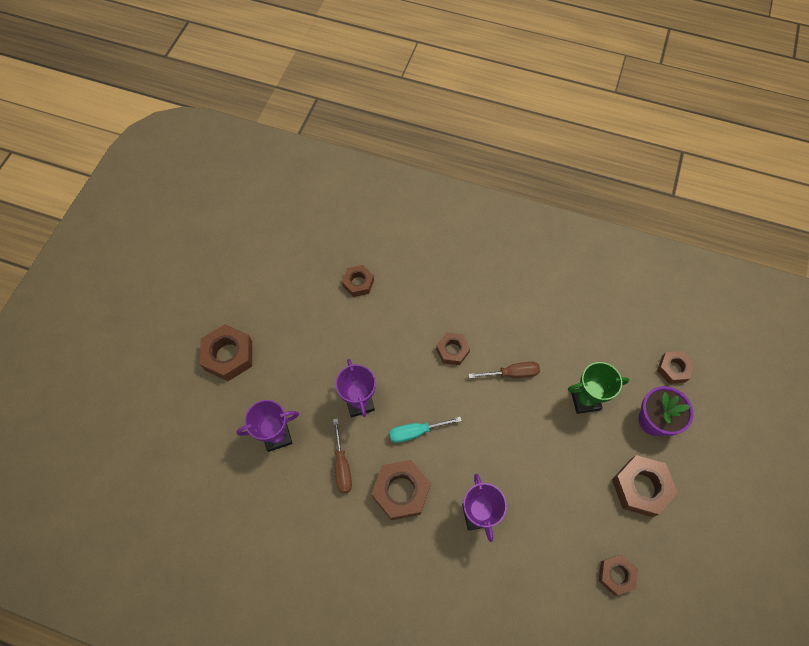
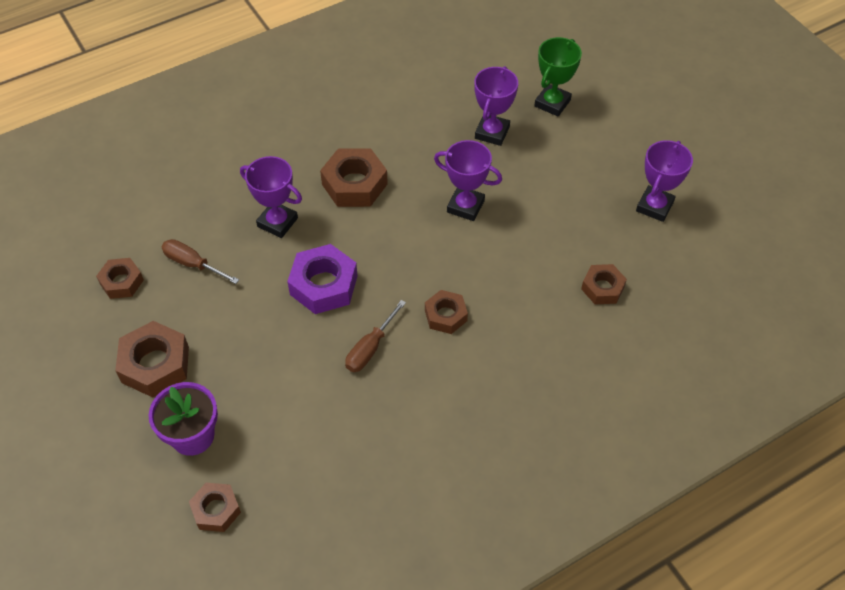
camera: 130 degrees right, 10 degrees down
brown nut [200,324,252,381] -> none
brown screwdriver [333,418,352,493] -> brown screwdriver moved to [162,239,239,284]
turquoise screwdriver [389,417,462,443] -> none
green trophy [568,362,629,414] -> green trophy moved to [534,37,582,116]
none -> purple nut [287,244,358,314]
none -> purple trophy [636,140,693,222]

